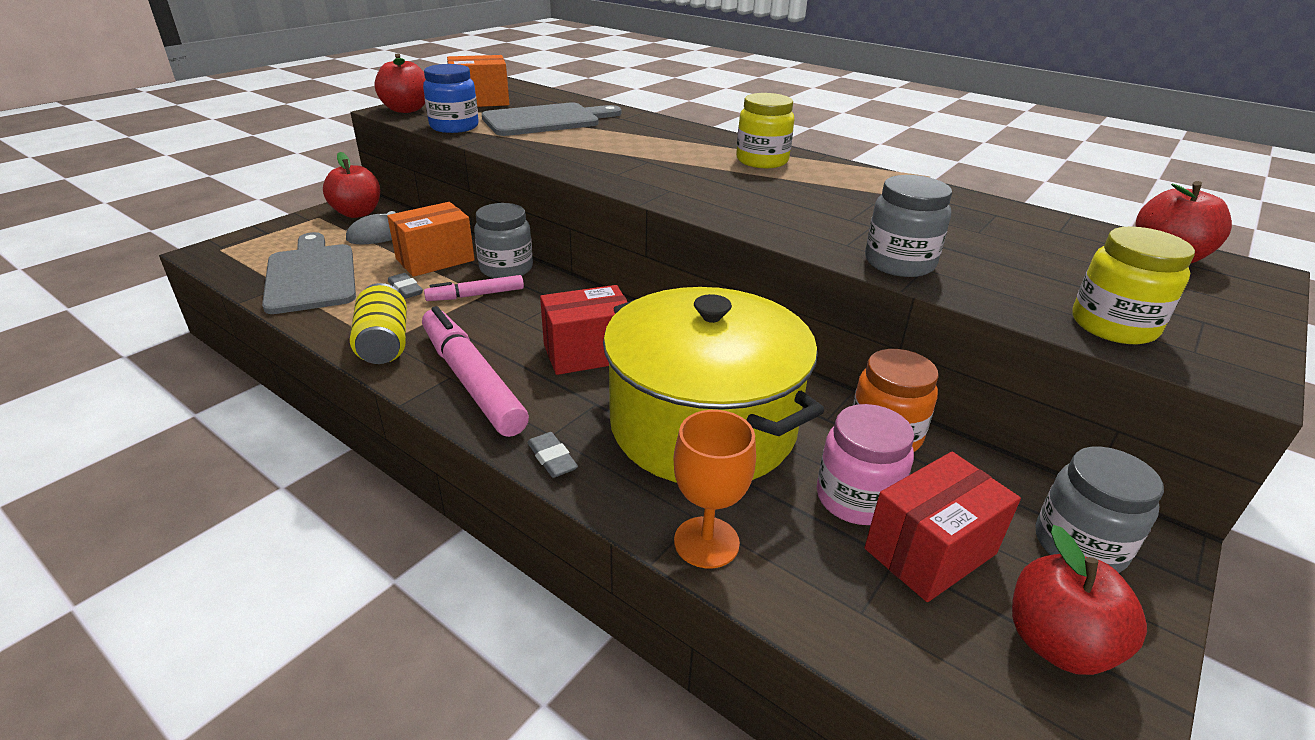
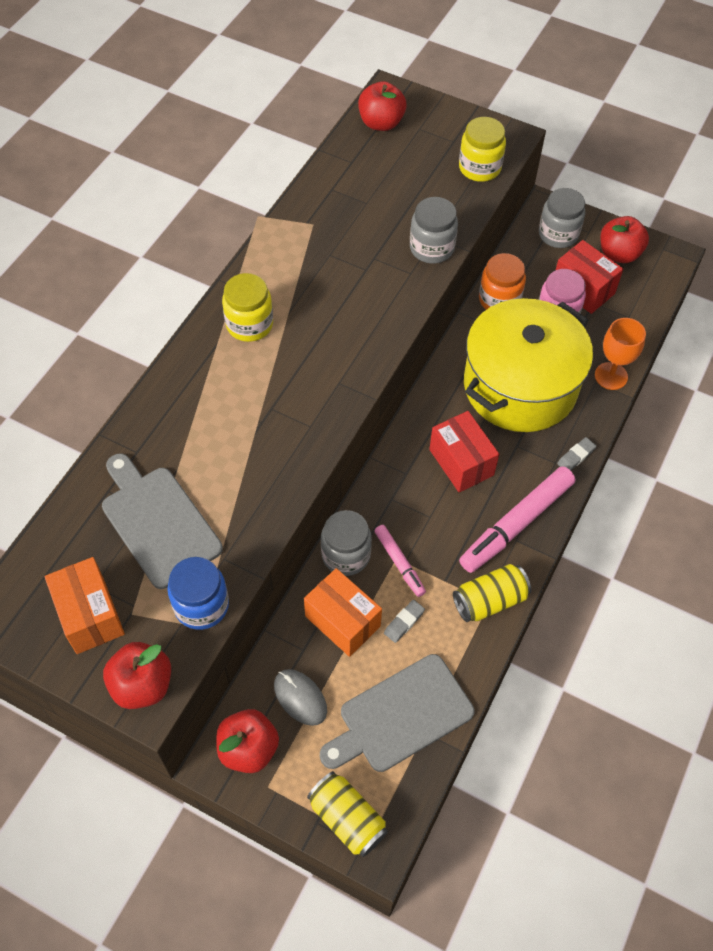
camera: 100 degrees left, 25 degrees up
none -> yellow can [307,771,388,857]

